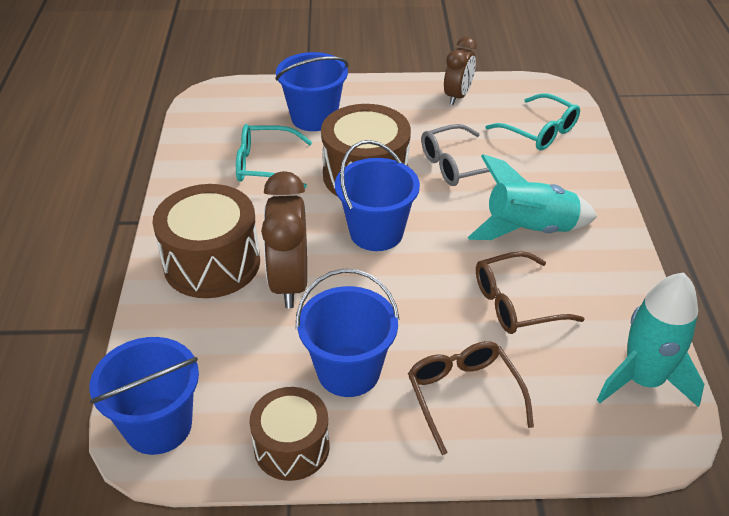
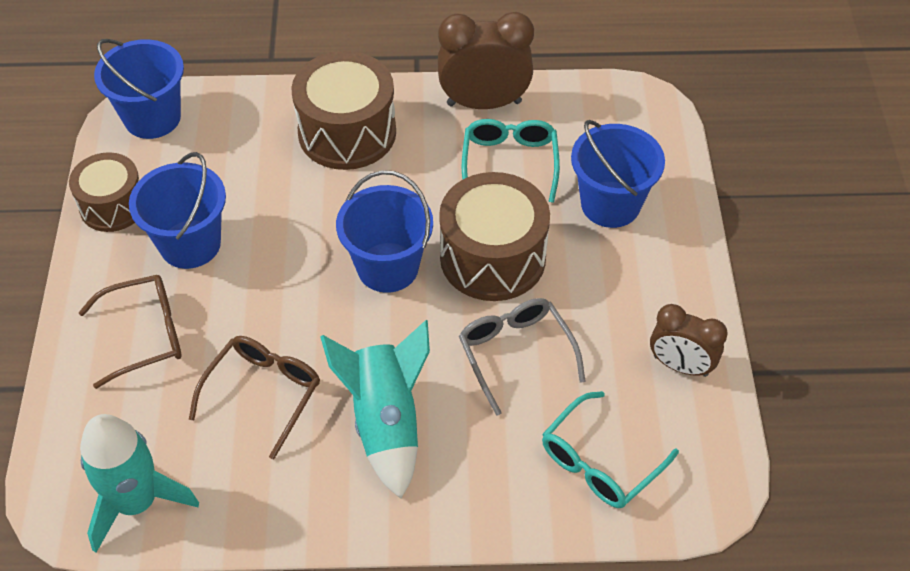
camera: 90 degrees right, 10 degrees up
brown clock [261,171,307,308] -> brown clock moved to [438,12,534,109]
brown glasses [476,251,585,334] -> brown glasses turned 45 degrees clockwise [189,336,320,459]

